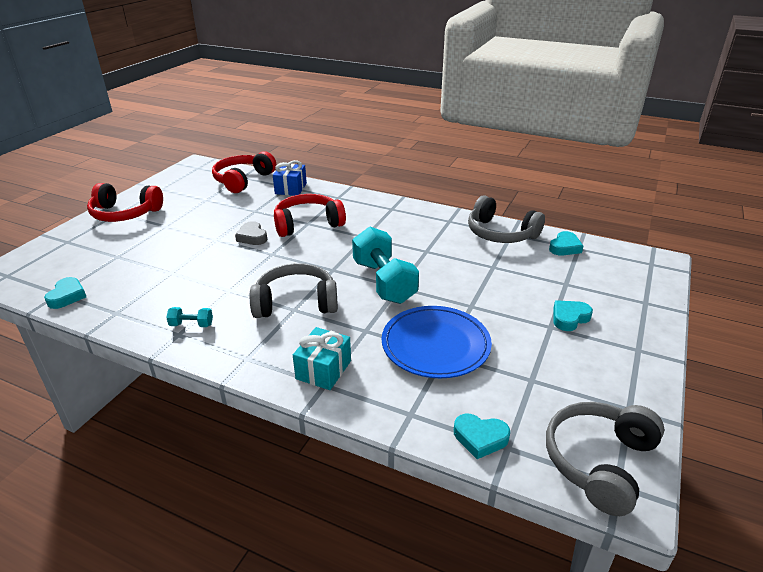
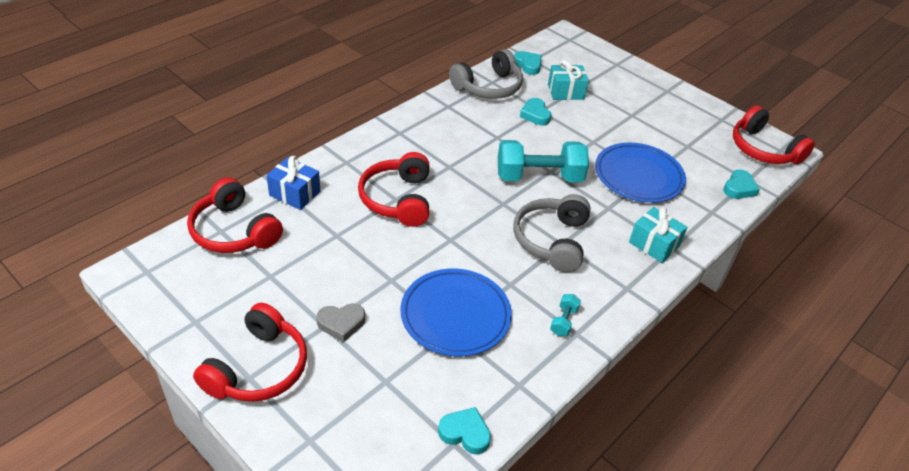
camera: 75 degrees left, 10 degrees up
grey heart [235,221,267,245] -> grey heart moved to [317,304,365,342]
grey headphones [546,402,665,516] -> red headphones [733,105,815,164]
turquoise heart [553,300,593,331] -> turquoise heart moved to [520,98,552,125]
none -> blue plate [401,269,512,356]
none -> turquoise gift [548,60,589,100]

